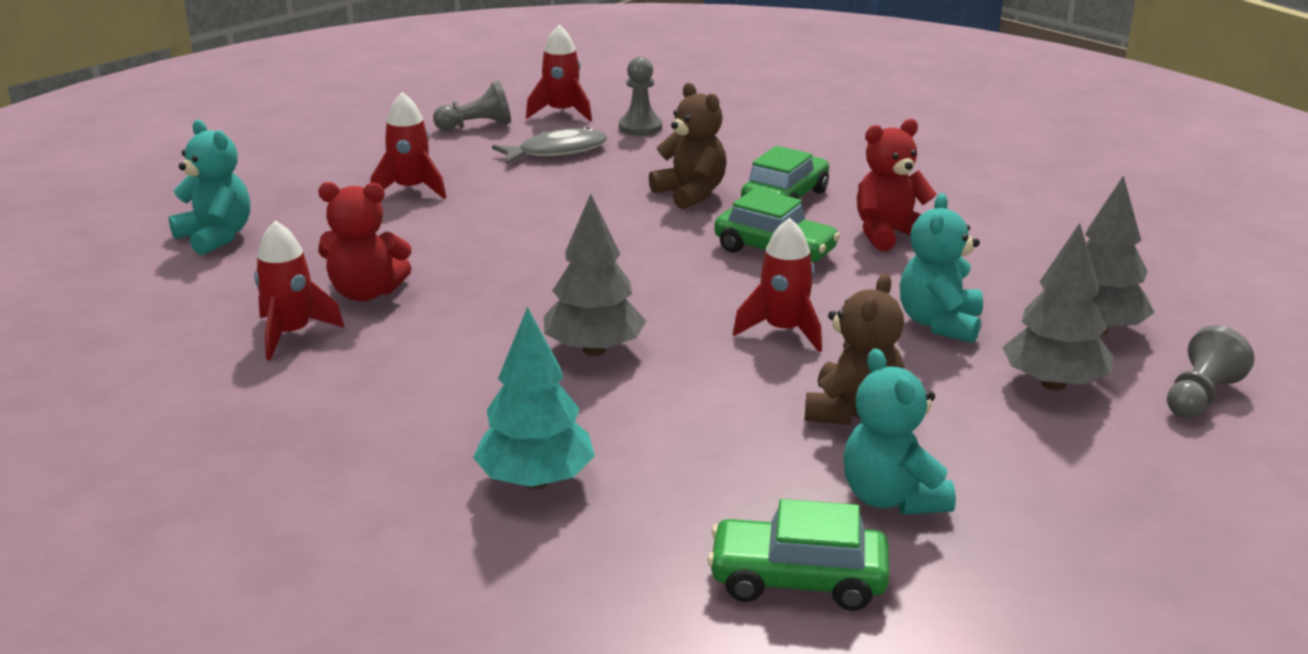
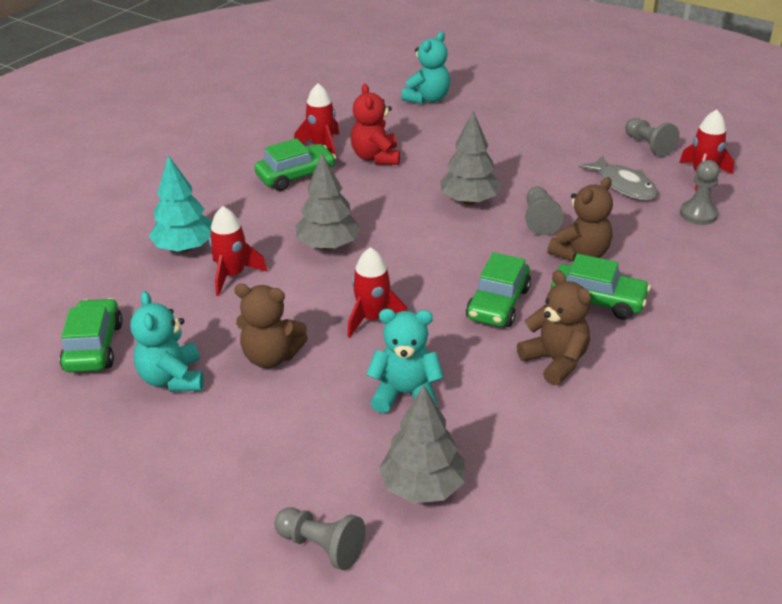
camera: 80 degrees right, 10 degrees up
red rocket [370,92,446,199] -> red rocket moved to [209,206,268,296]
turquoise teddy bear [844,348,956,515] -> turquoise teddy bear turned 75 degrees counterclockwise [130,291,204,392]
red teddy bear [857,119,937,251] -> brown teddy bear [517,270,591,386]
grey tree [1003,223,1113,390] -> grey tree moved to [440,111,501,205]
none -> green car [254,138,336,191]
none -> grey pawn [525,187,564,235]

